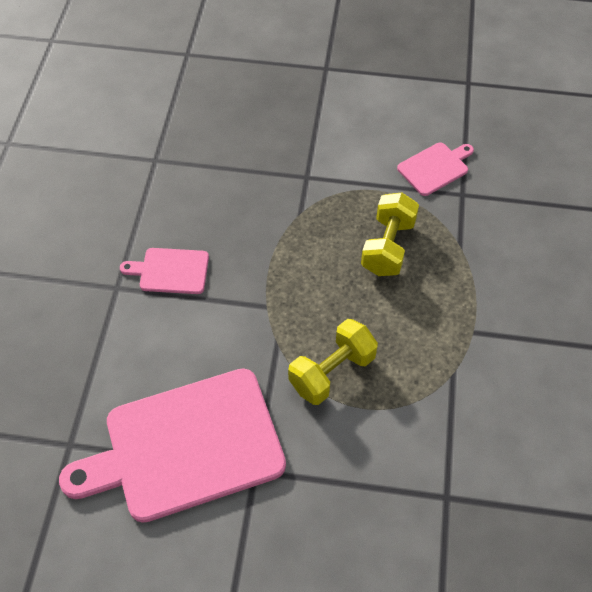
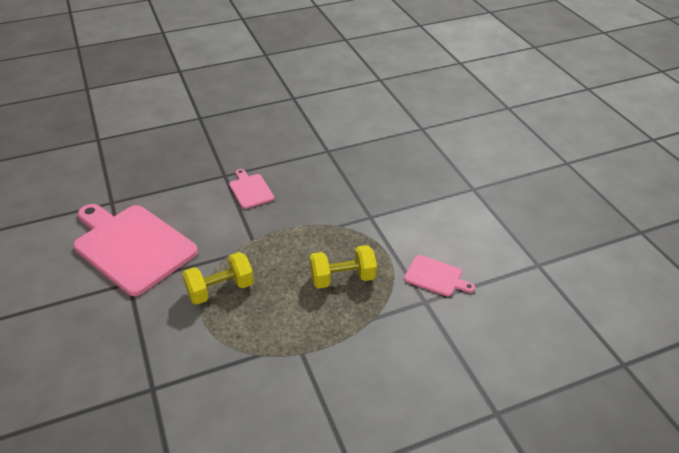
camera: 60 degrees right, 15 degrees down
yellow dumbbell [288,319,378,405] -> yellow dumbbell turned 45 degrees counterclockwise [182,252,254,305]

